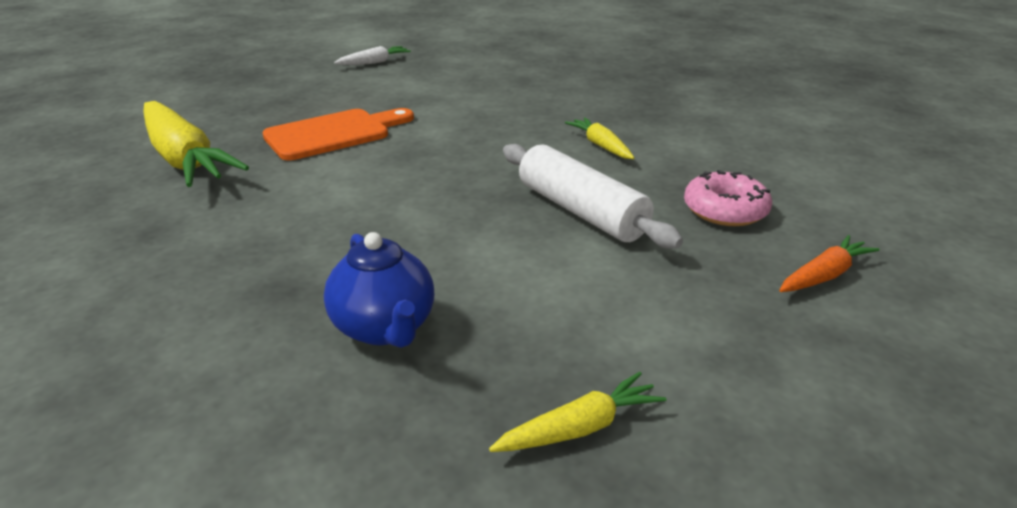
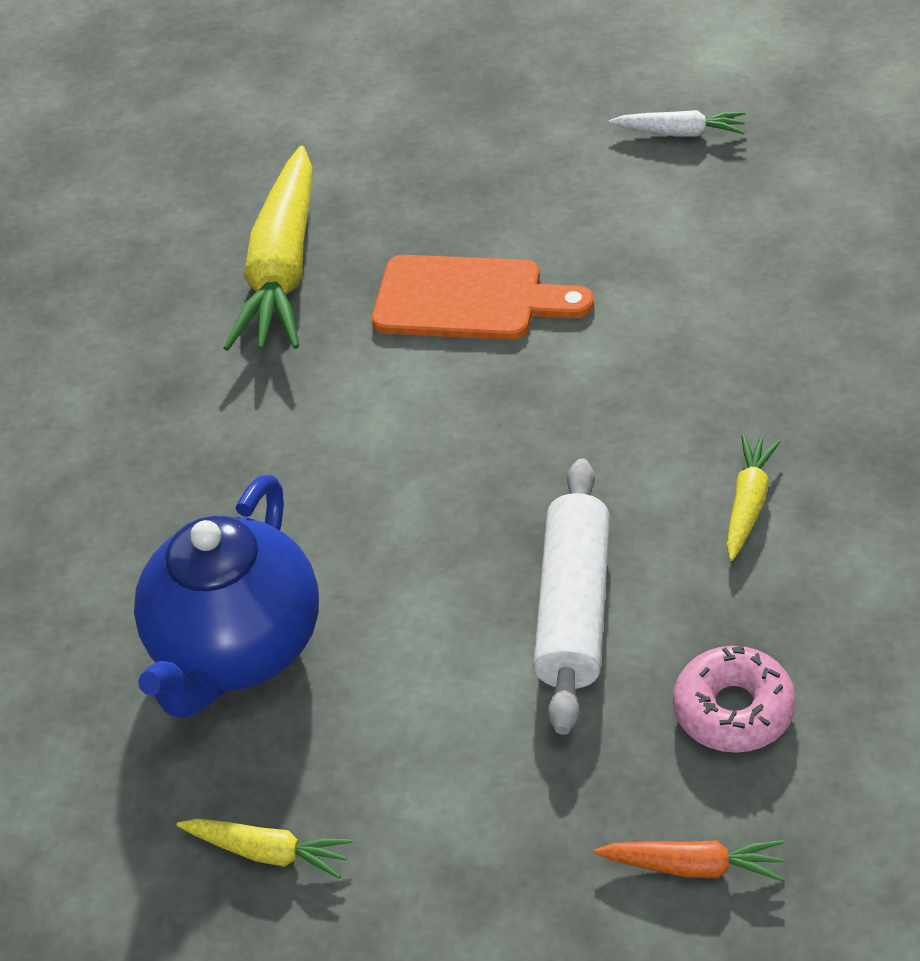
camera: 50 degrees right, 15 degrees up
blue teapot [324,232,434,348] -> blue teapot [134,475,319,719], size x1.61

